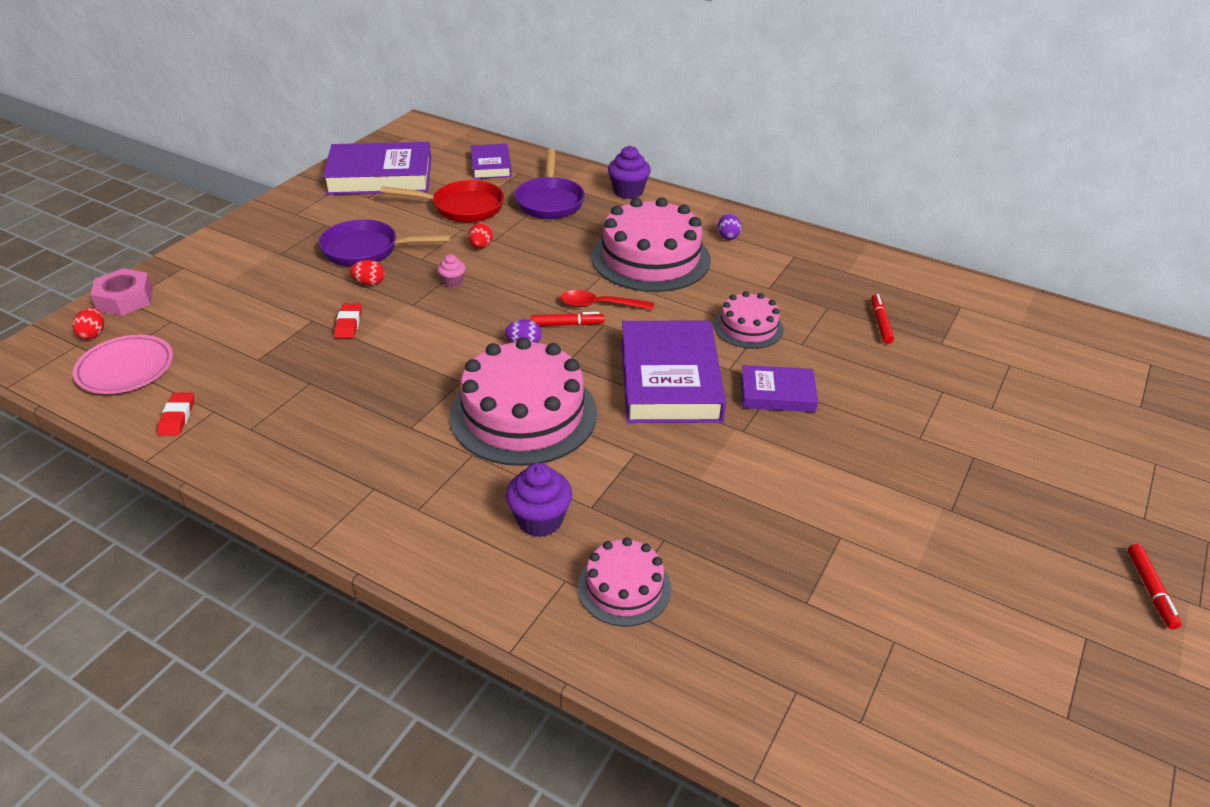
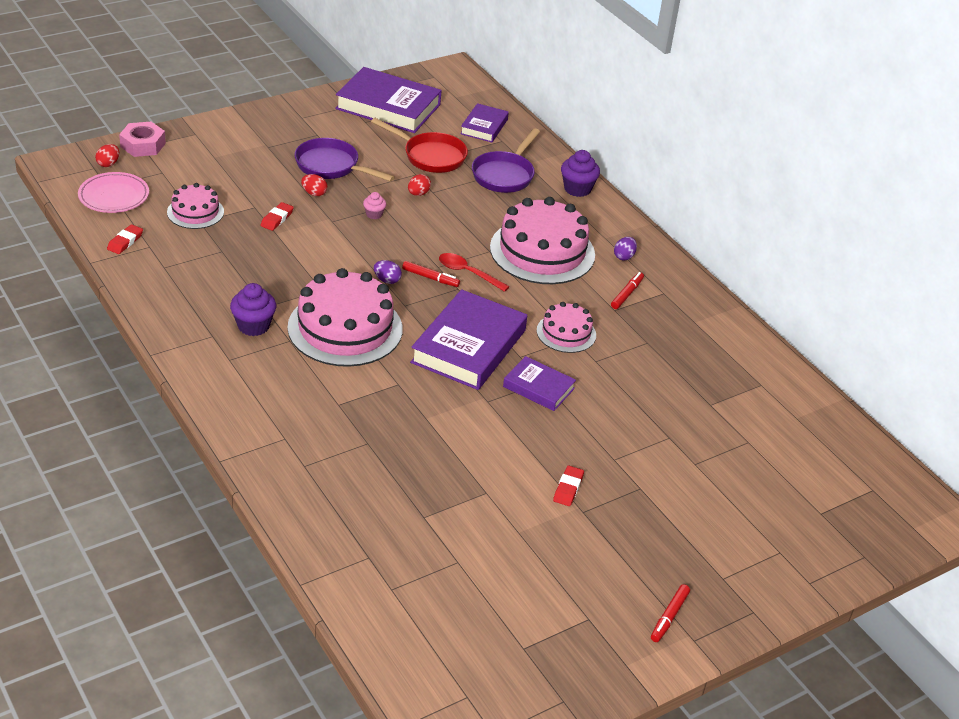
camera: 25 degrees right, 0 degrees up
purple cupcake [506,463,572,537] -> purple cupcake moved to [230,283,276,336]
pink cake [578,537,671,626] -> pink cake moved to [167,183,224,229]
red marker [871,294,894,344] -> red marker moved to [611,272,644,309]
none -> red eraser [553,465,584,506]

